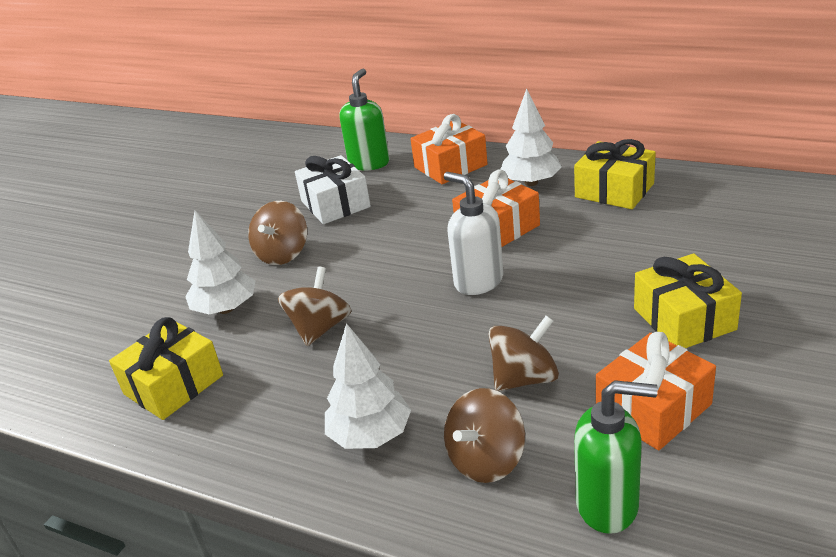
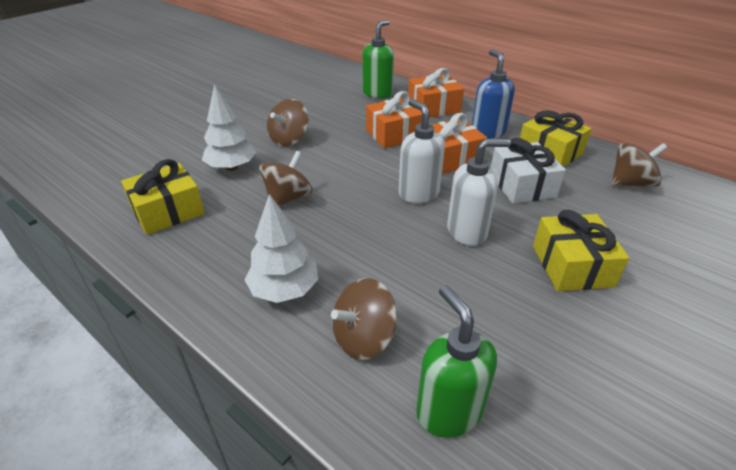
camera: 10 degrees right, 5 degrees up
white gift [295,155,371,224] -> white gift moved to [490,138,566,204]
brown spinning top [489,316,559,391] -> brown spinning top moved to [611,143,667,187]
white tree [501,89,562,186] -> blue soap dispenser [472,49,515,138]
green soap dispenser [574,380,658,534] -> green soap dispenser turned 135 degrees counterclockwise [416,285,497,438]
orange gift [596,332,716,450] -> orange gift moved to [366,91,422,148]
none -> white soap dispenser [447,138,511,246]

